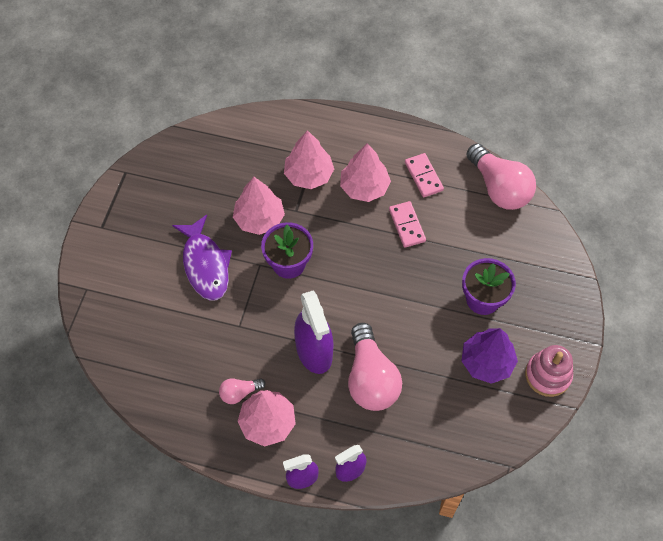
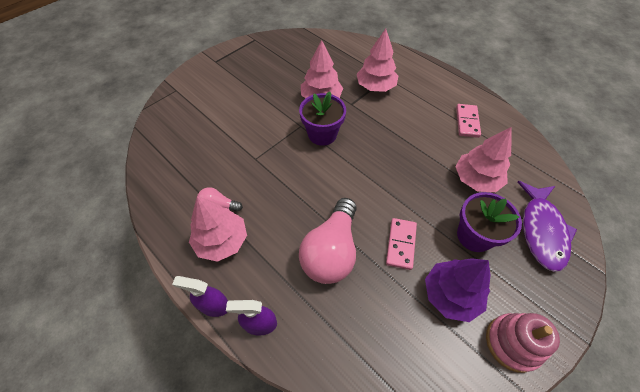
camera: 30 degrees right, 5 degrees down
purple fish [172,215,232,301] -> purple fish moved to [518,181,577,272]
purple spray bottle [294,290,333,374] -> none
pink tree [340,143,391,202] -> pink tree moved to [455,127,512,192]
pink domino [389,201,426,247] -> pink domino moved to [386,218,417,270]
pink light bulb [466,143,536,210] -> none

